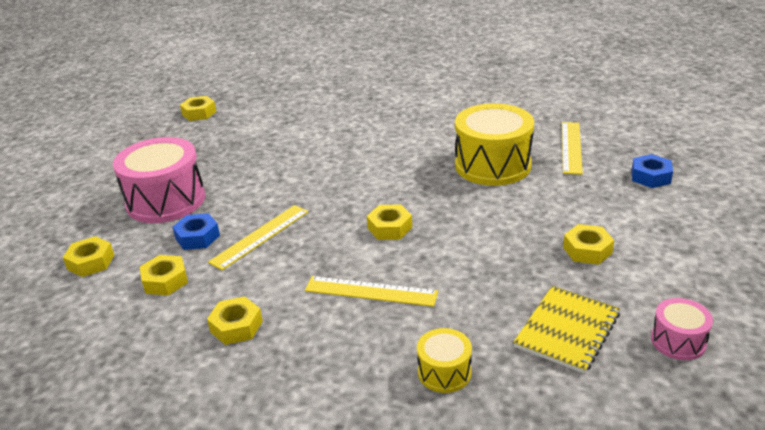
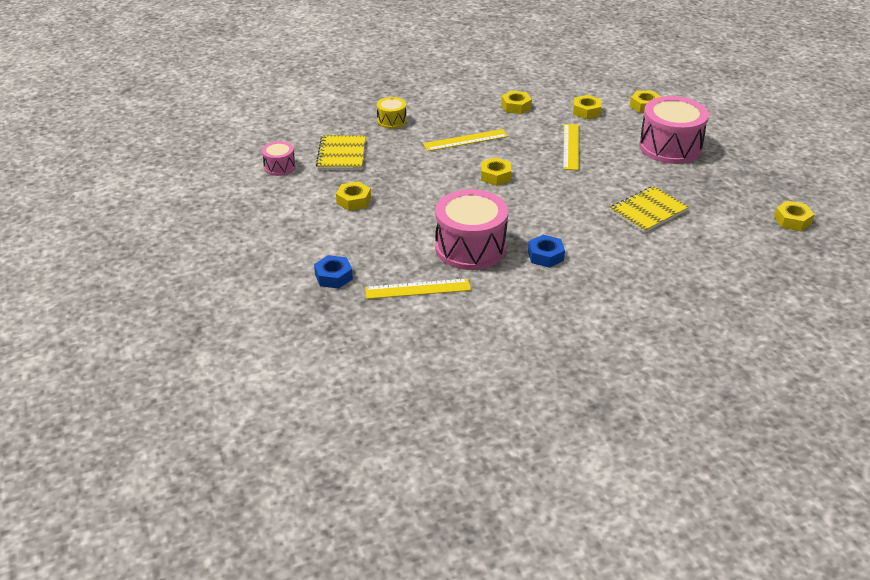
camera: 145 degrees right, 5 degrees up
blue nut [172,213,220,250] -> blue nut moved to [528,235,565,268]
yellow drum [455,103,534,186] -> pink drum [435,189,508,270]
yellow ruler [562,122,583,175] -> yellow ruler turned 75 degrees counterclockwise [365,279,471,299]
none -> yellow notebook [610,186,689,233]

